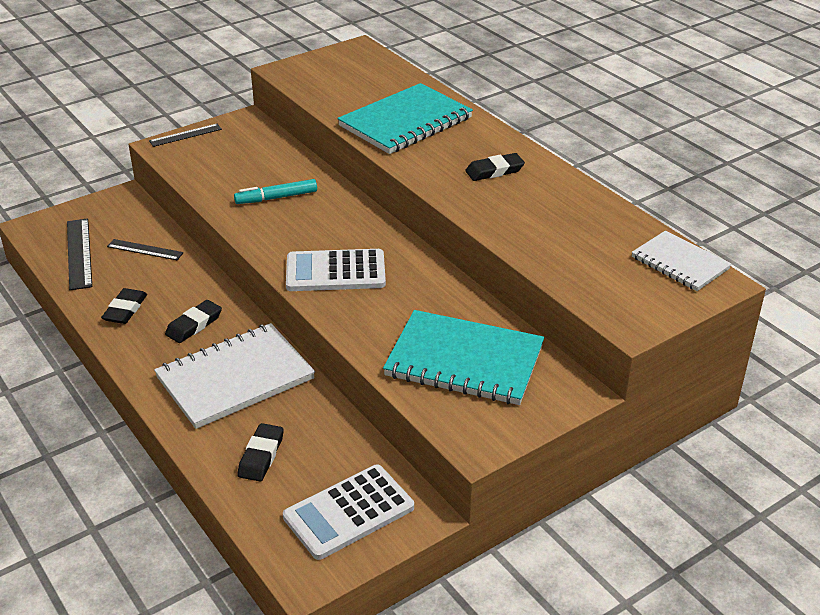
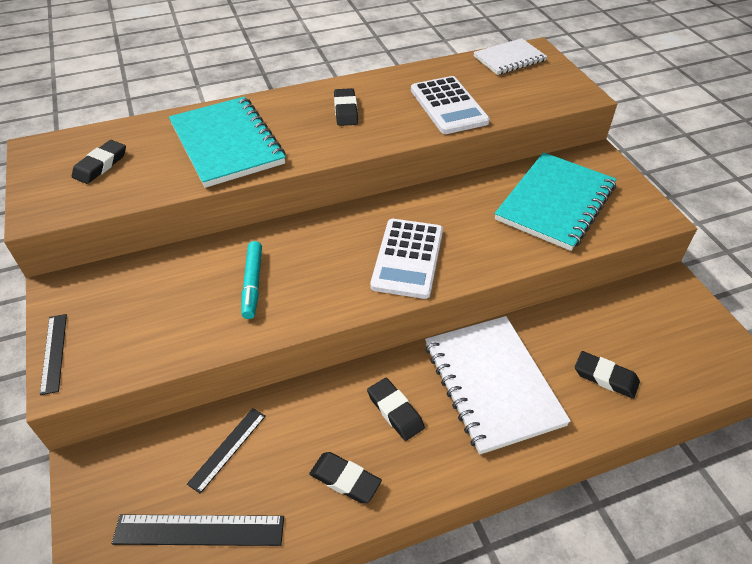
camera: 75 degrees left, 10 degrees up
white calculator [283,465,414,560] -> white calculator moved to [411,76,490,134]
none -> black eraser [72,140,126,184]

